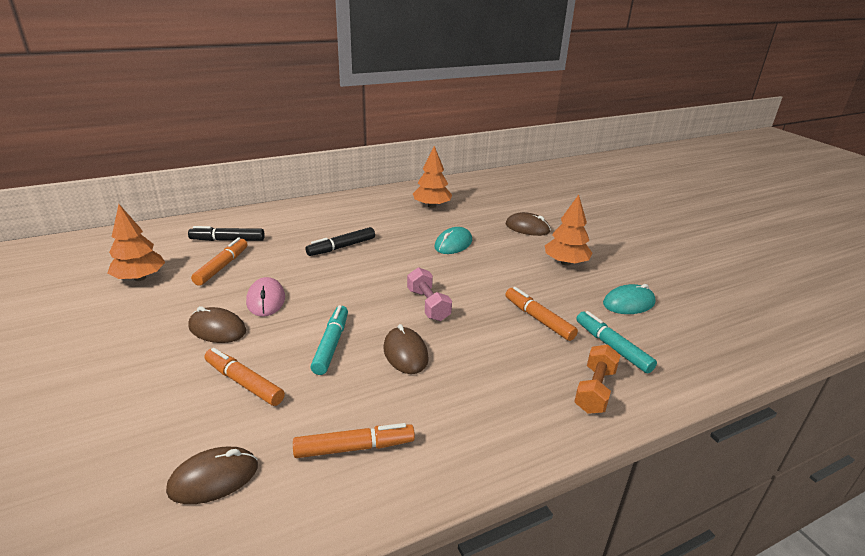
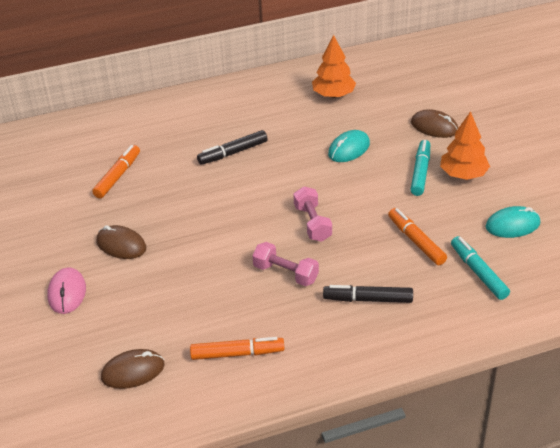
camera: 10 degrees right, 10 degrees up
orange tree [108,204,165,281] -> none
black marker [188,226,265,241] -> black marker moved to [323,285,413,303]
orange marker [205,348,285,406] -> none
pink mouse [246,277,285,316] -> pink mouse moved to [47,267,86,314]
turquoise marker [311,305,348,375] -> turquoise marker moved to [410,140,430,196]
brown mouse [384,324,429,374] -> pink dumbbell [252,242,319,286]
orange dumbbell [574,344,621,414] -> none

